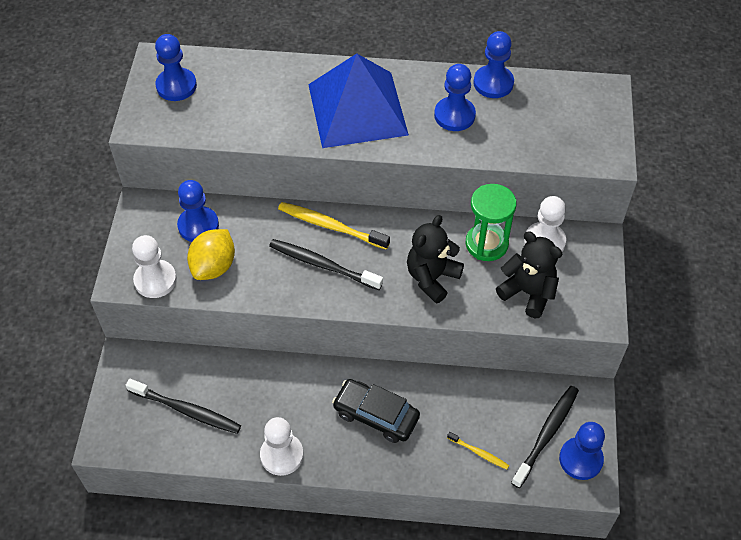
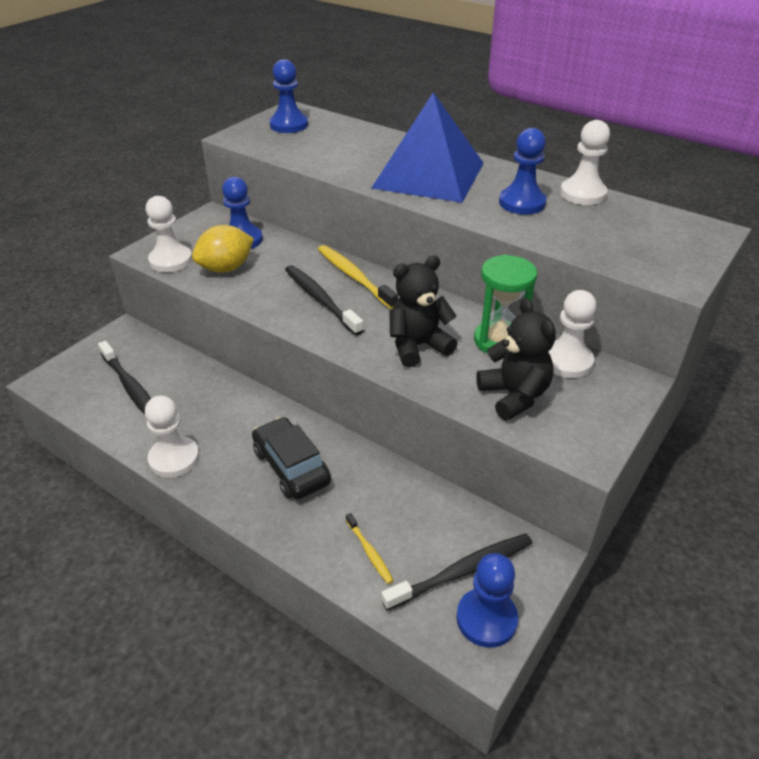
camera: 30 degrees right, 15 degrees down
blue pawn [474,31,514,98] -> white pawn [560,120,610,205]

